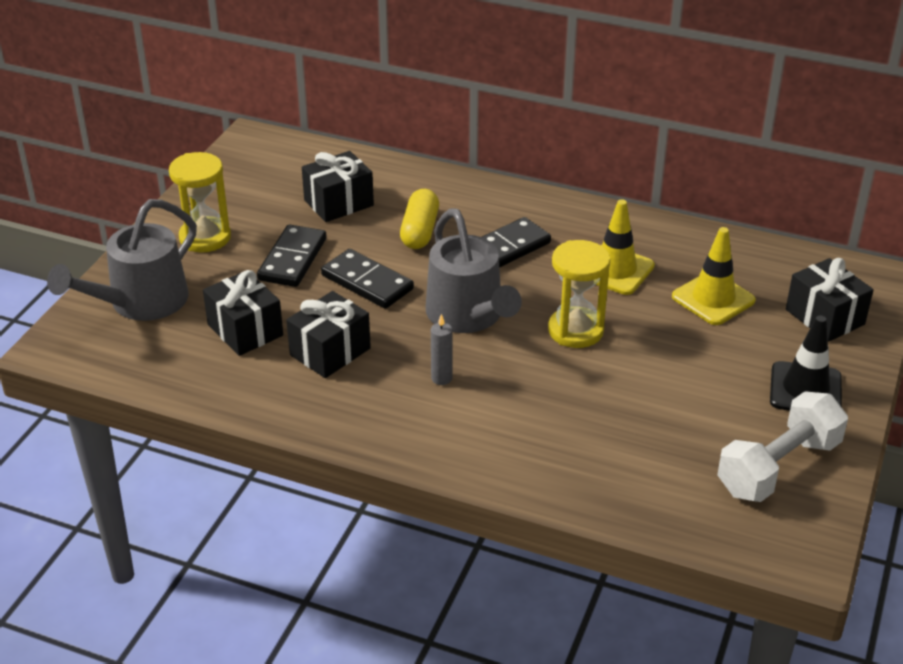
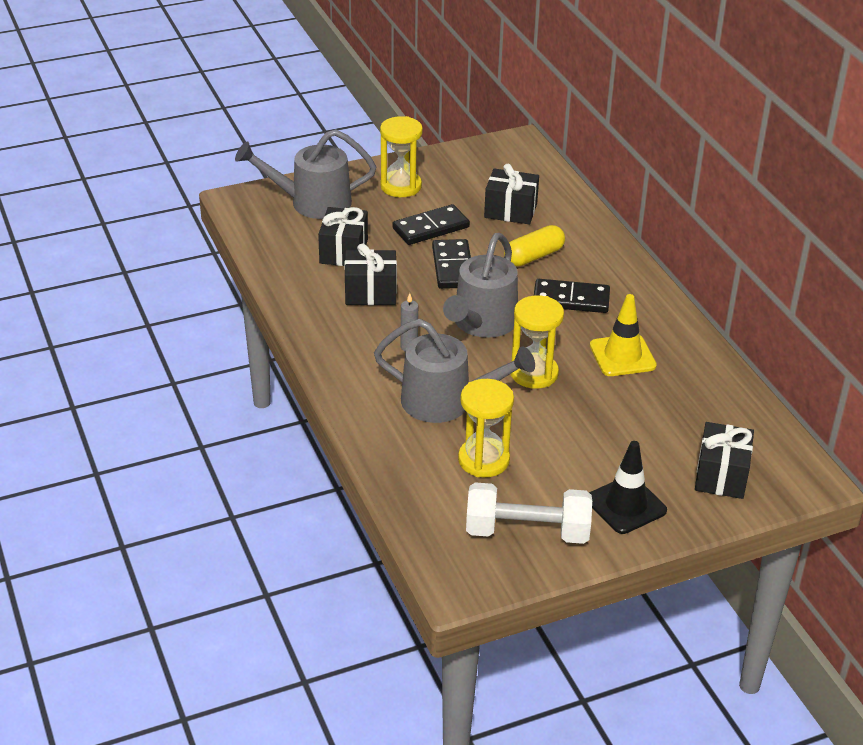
camera: 45 degrees right, 0 degrees up
yellow traffic cone [672,227,756,325] -> none
none -> grey watering can [374,319,535,423]
none -> yellow hourglass [458,379,514,477]

